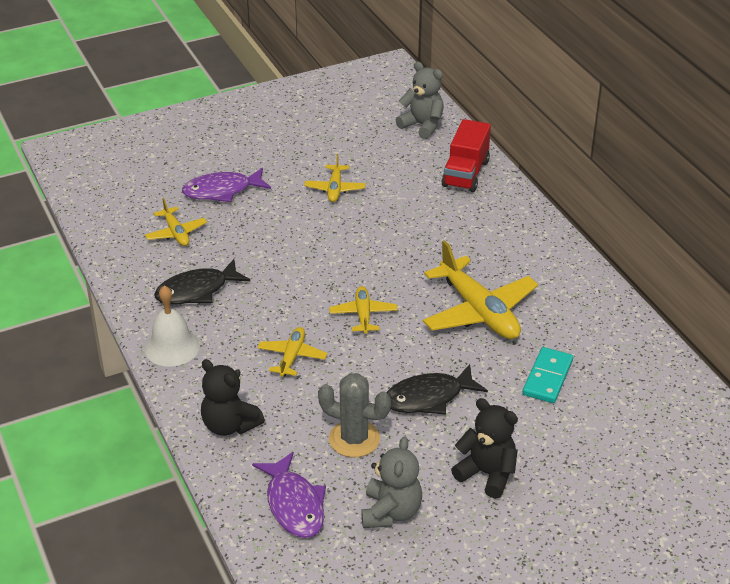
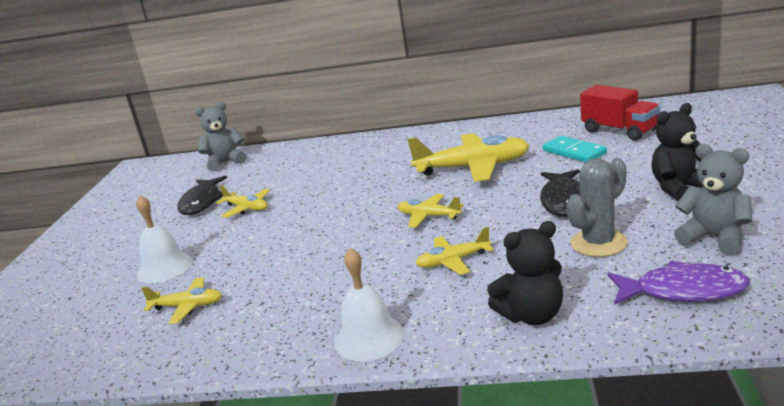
camera: 55 degrees left, 15 degrees down
black fish [154,259,250,304] -> black fish moved to [177,176,227,215]
purple fish [182,168,271,202] -> white bell [136,195,193,283]
yellow plane [257,327,327,377] -> yellow plane turned 60 degrees counterclockwise [416,227,493,275]
red truck [442,119,491,192] -> red truck moved to [580,85,660,141]

